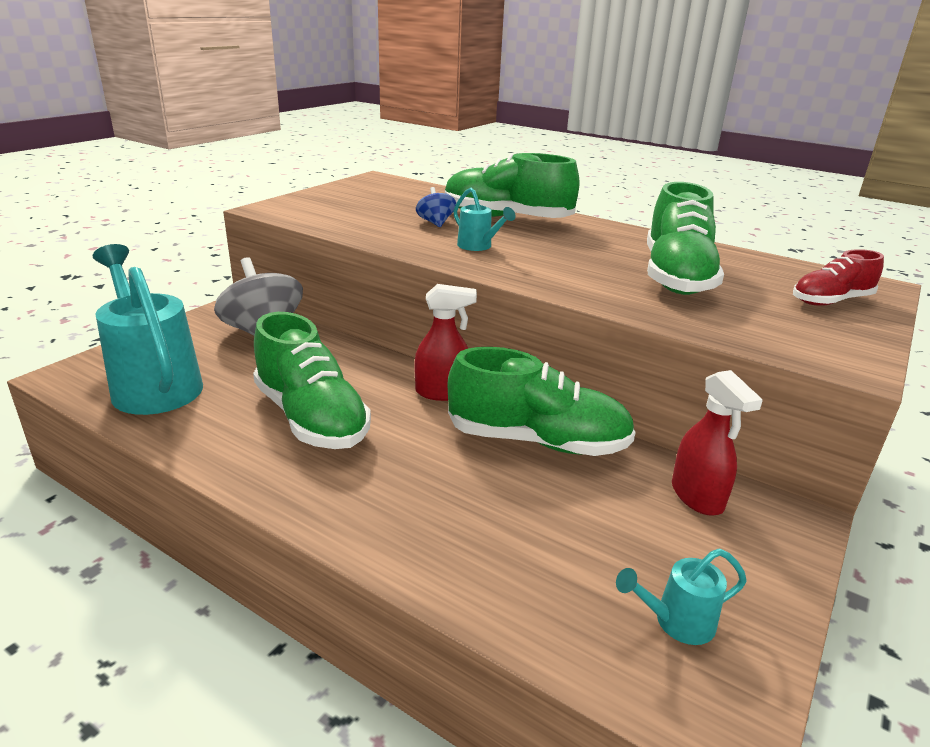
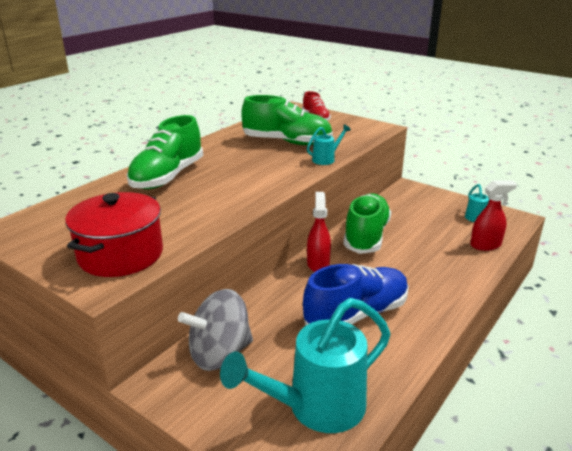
camera: 85 degrees left, 0 degrees up
green shoe [253,312,371,449] -> blue shoe [303,264,409,325]
blue spinning top [416,187,456,227] -> none
turquoise watering can [453,188,516,251] -> turquoise watering can moved to [307,124,351,165]
red spray bottle [672,370,763,516] -> red spray bottle moved to [470,180,517,251]
none -> red pot [65,192,163,277]

